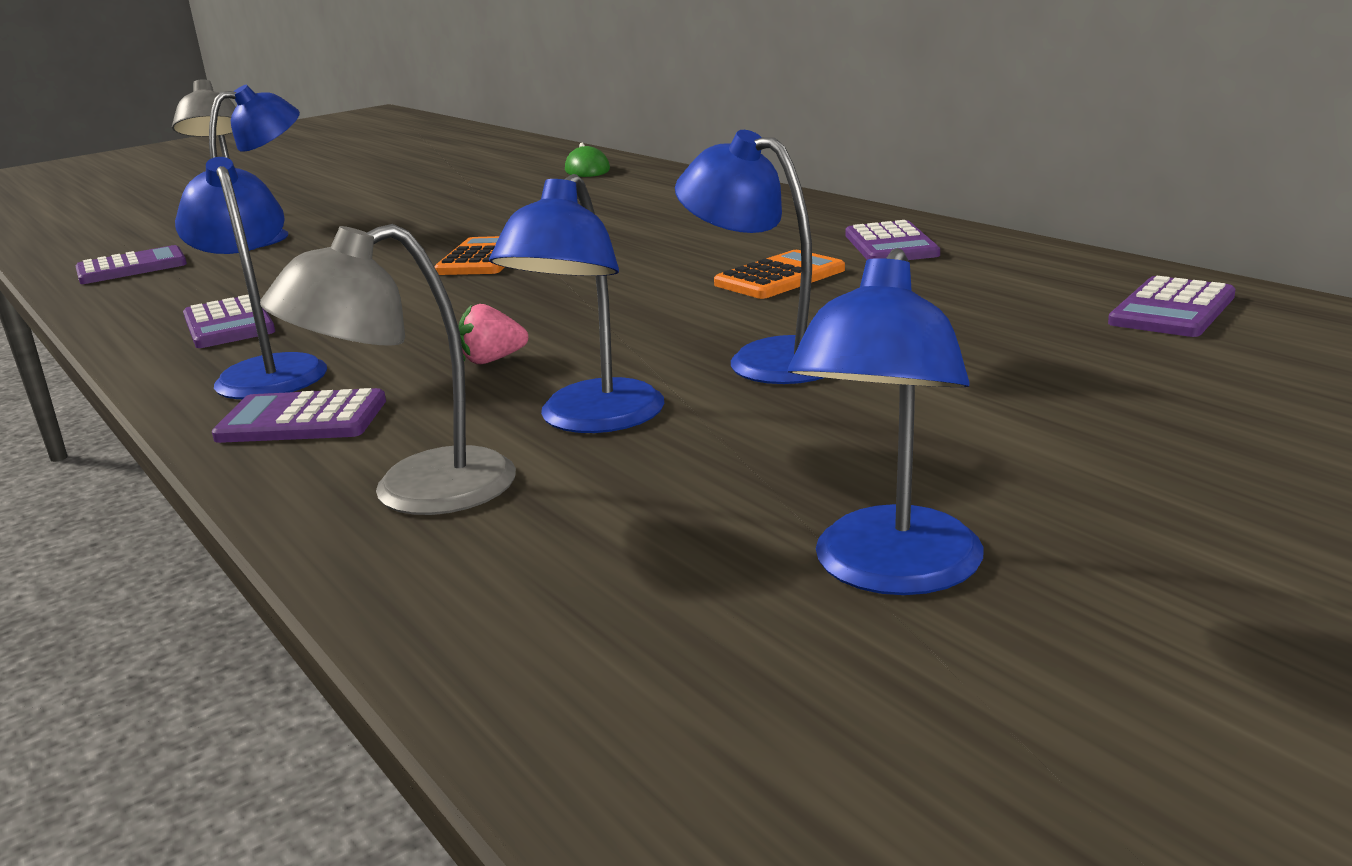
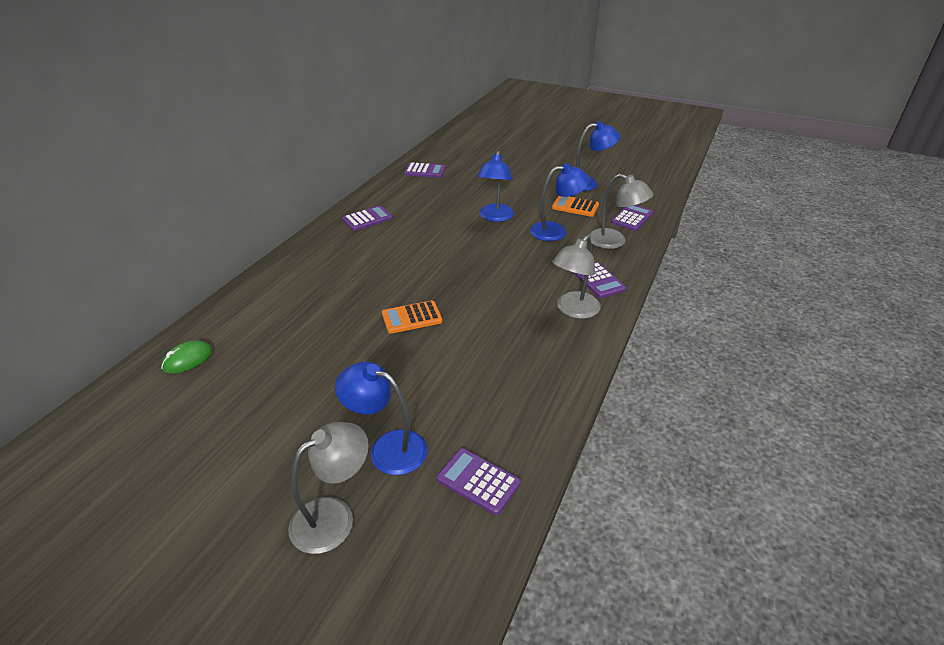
camera: 120 degrees left, 15 degrees up
blue lamp [175,157,327,399] -> grey lamp [552,235,601,319]
purple calculator [183,294,275,348] -> purple calculator moved to [611,205,653,231]
pink strawberry [458,304,528,364] -> none
orange calculator [714,250,845,299] -> orange calculator moved to [552,196,599,217]

